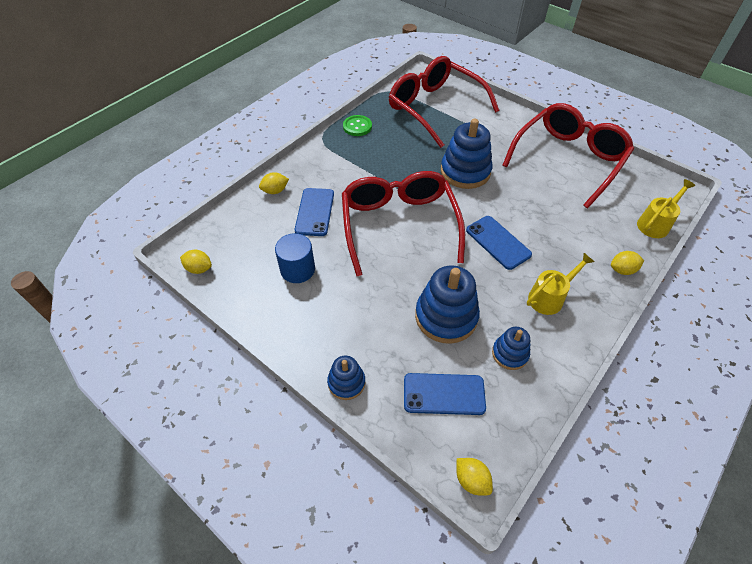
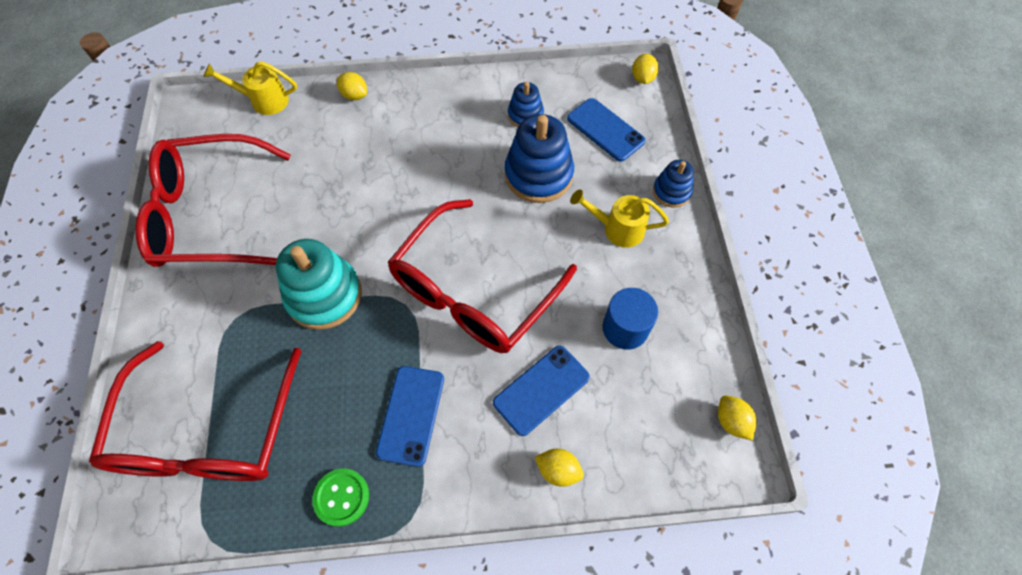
camera: 135 degrees left, 10 degrees up
blue stacking toy [441,119,492,189] -> turquoise stacking toy [276,239,362,330]
blue phone [466,216,532,270] -> blue phone moved to [376,366,444,467]
yellow watering can [527,253,594,315] -> yellow watering can moved to [570,189,669,248]

